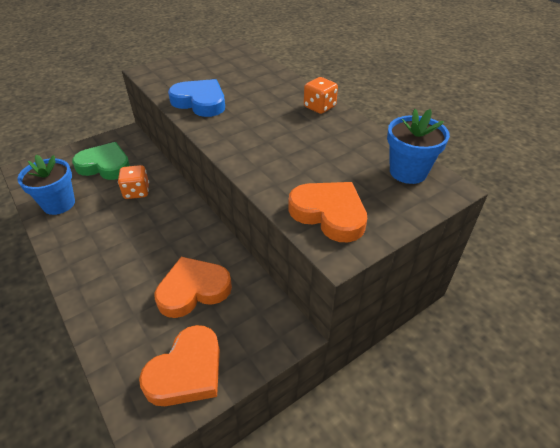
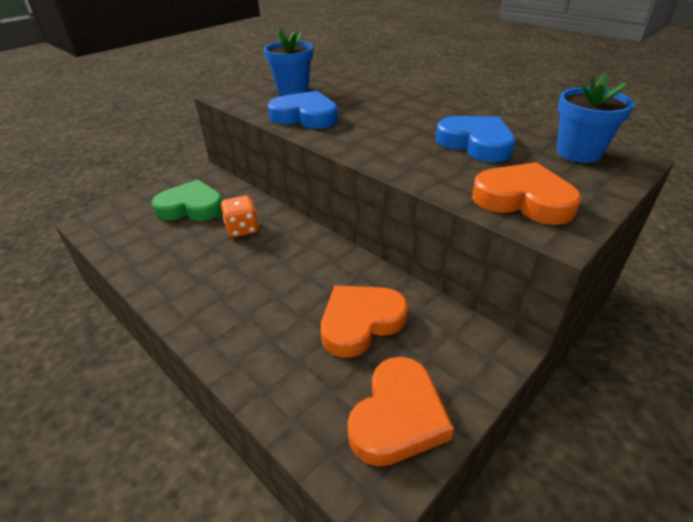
camera: 10 degrees left, 5 degrees down
blue flower pot [17,154,75,215] -> blue flower pot moved to [264,29,313,95]
orange dice [304,77,338,114] -> none
none -> blue heart [436,116,516,162]

